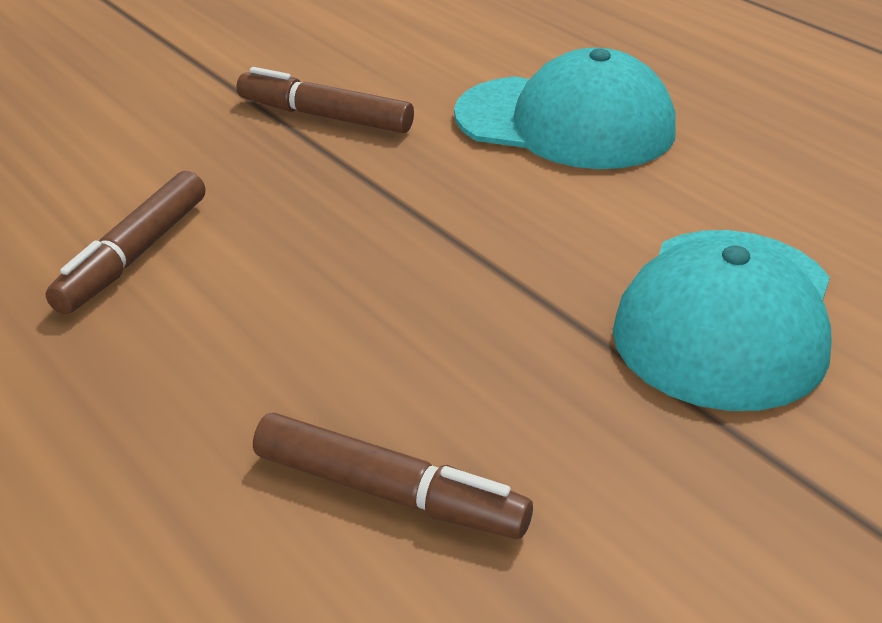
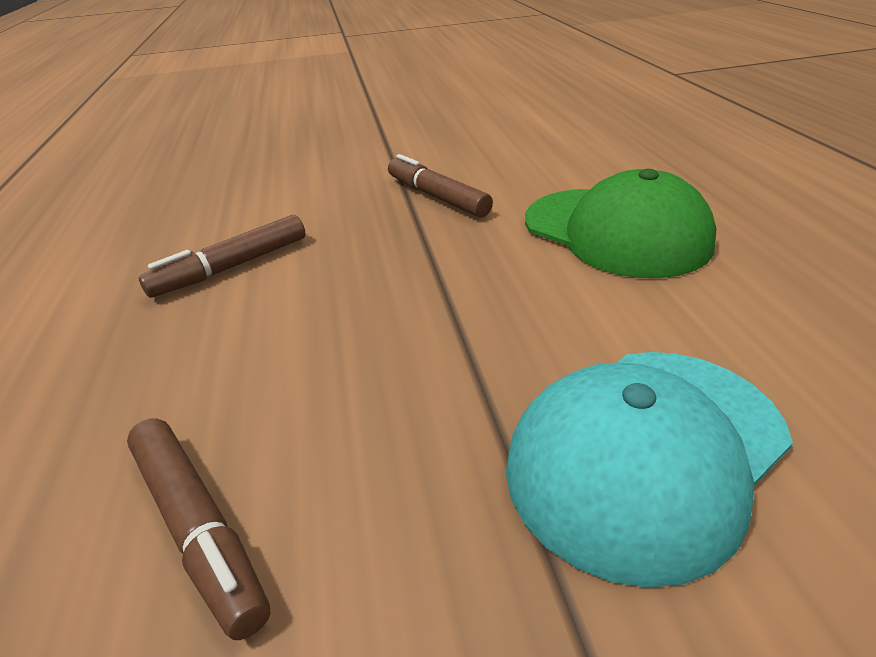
camera: 30 degrees right, 0 degrees up
turquoise cap [454,48,676,169] -> green cap [525,169,716,278]

